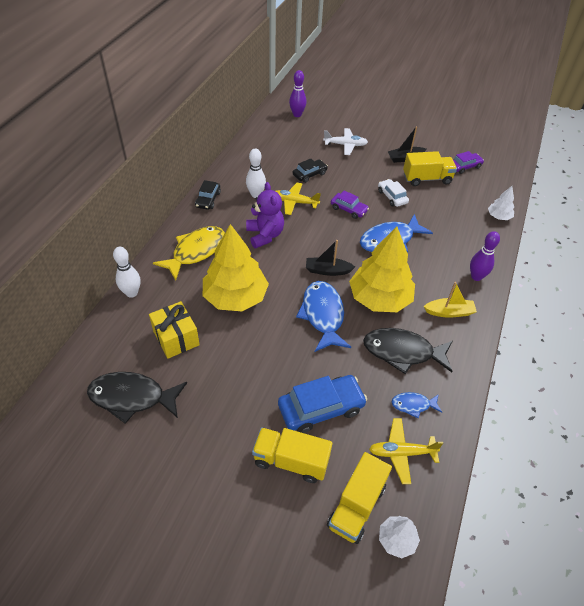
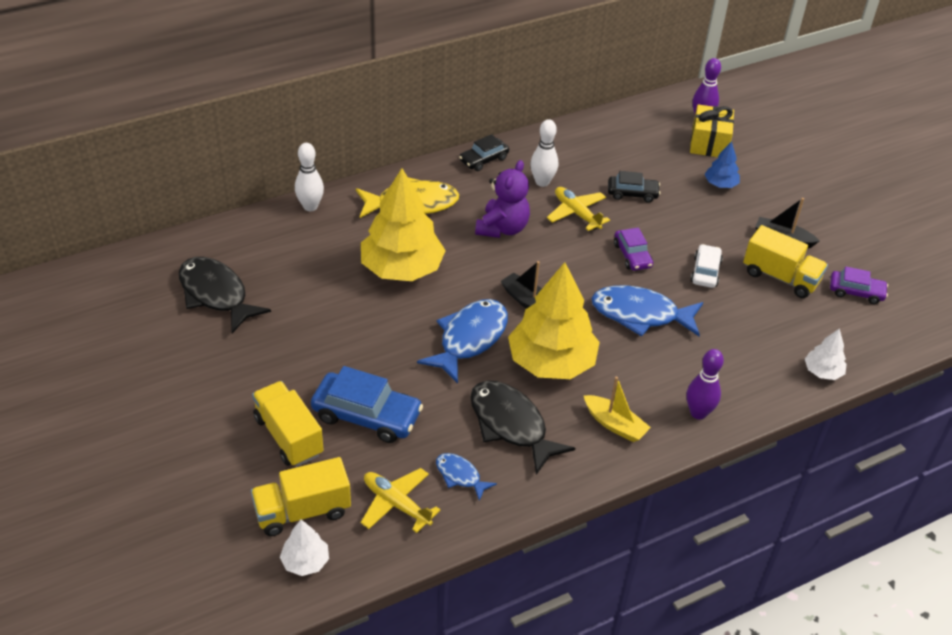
camera: 40 degrees right, 5 degrees down
yellow gift [149,301,200,359] -> yellow gift moved to [690,104,734,157]
white plane [323,128,368,155] -> blue tree [704,141,740,188]

